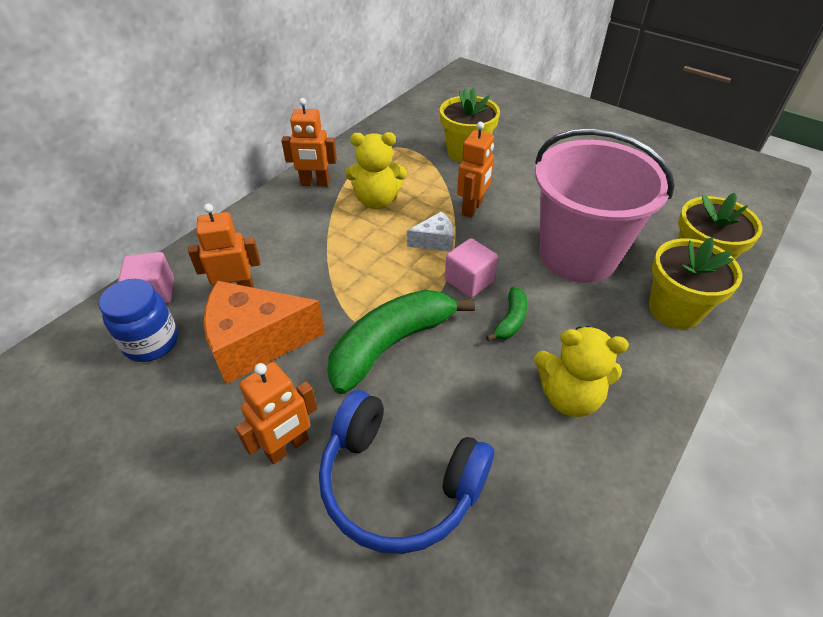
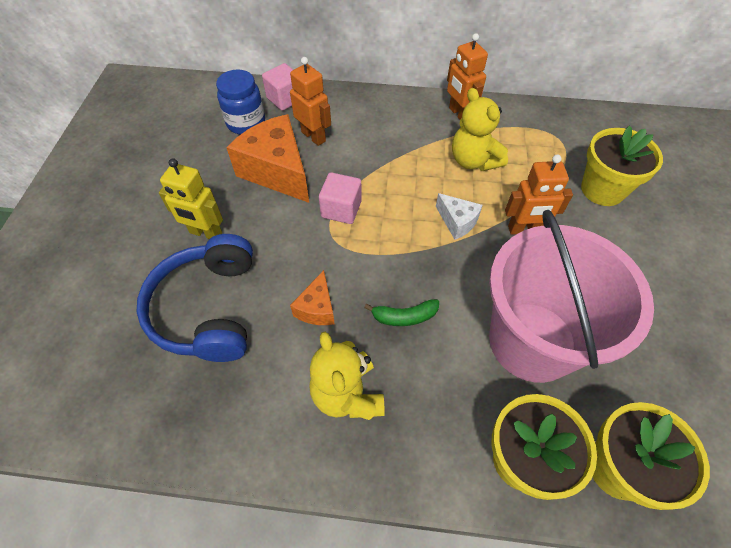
camera: 60 degrees right, 10 degrees up
orange robot [235,362,317,464] -> yellow robot [159,159,223,239]
green banana [327,290,475,394] -> none
pink cube [445,238,498,298] -> pink cube moved to [319,172,362,224]
none -> orange cheese [290,270,335,325]

